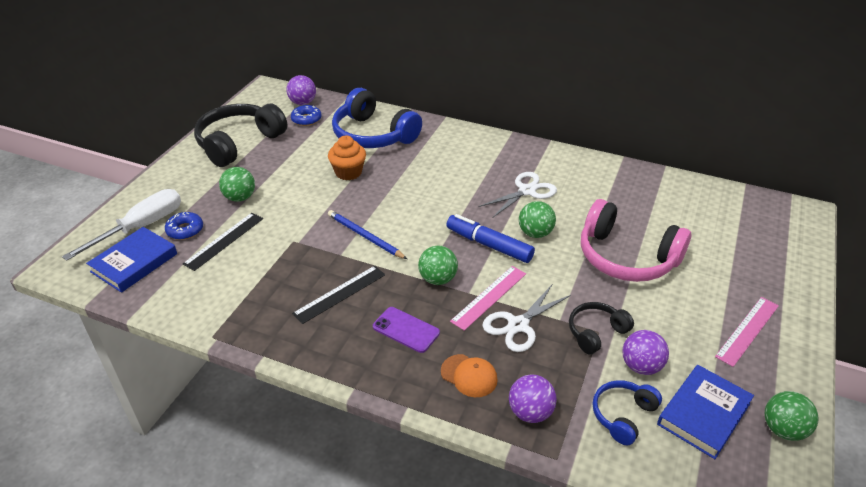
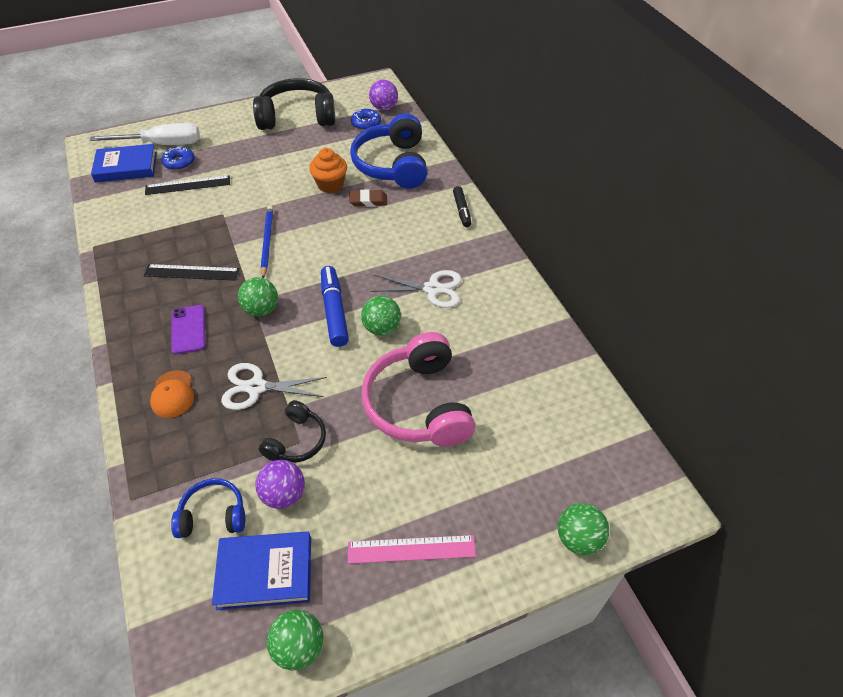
camera: 45 degrees right, 10 degrees up
green ball [219,167,255,202] -> green ball moved to [558,503,609,555]
pink ruler [450,266,526,331] -> none
purple ball [509,374,557,423] -> none
black headphones [569,302,634,355] -> black headphones turned 105 degrees clockwise [259,400,326,463]
none -> brown eraser [349,189,387,207]
none -> black marker [453,186,471,227]

